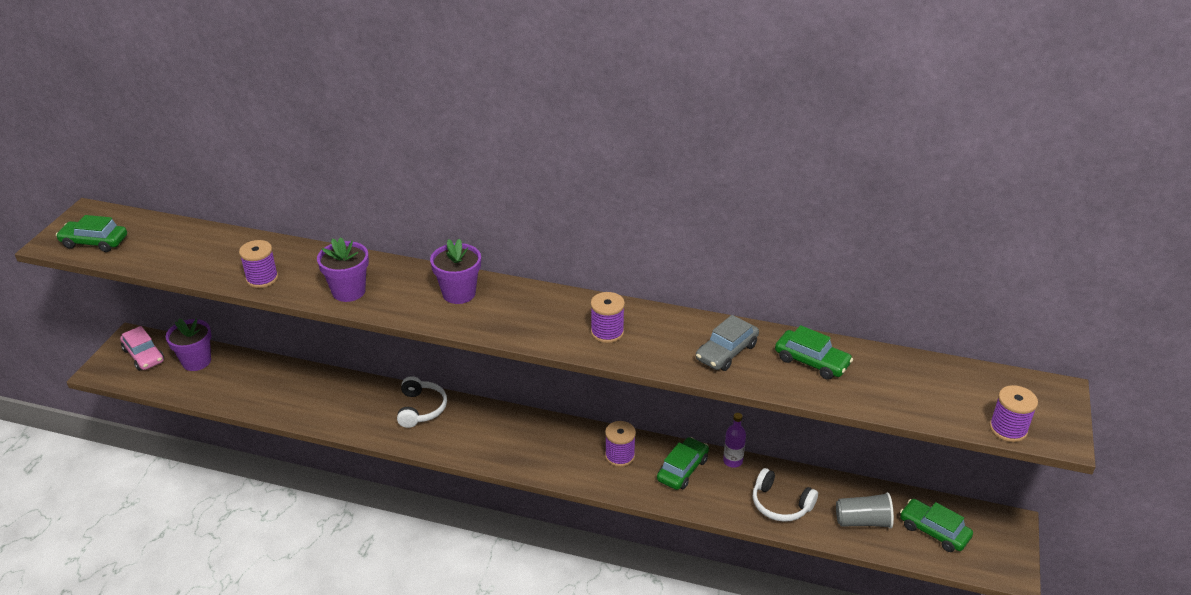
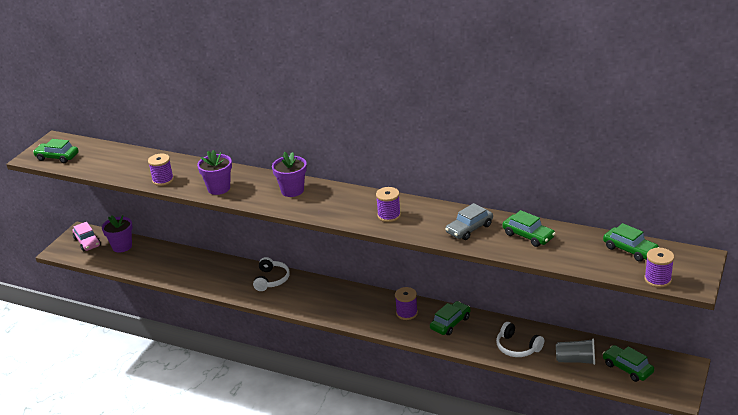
camera: 10 degrees right, 5 degrees down
purple bottle [723,413,746,468] -> none
none -> green car [603,223,659,262]

